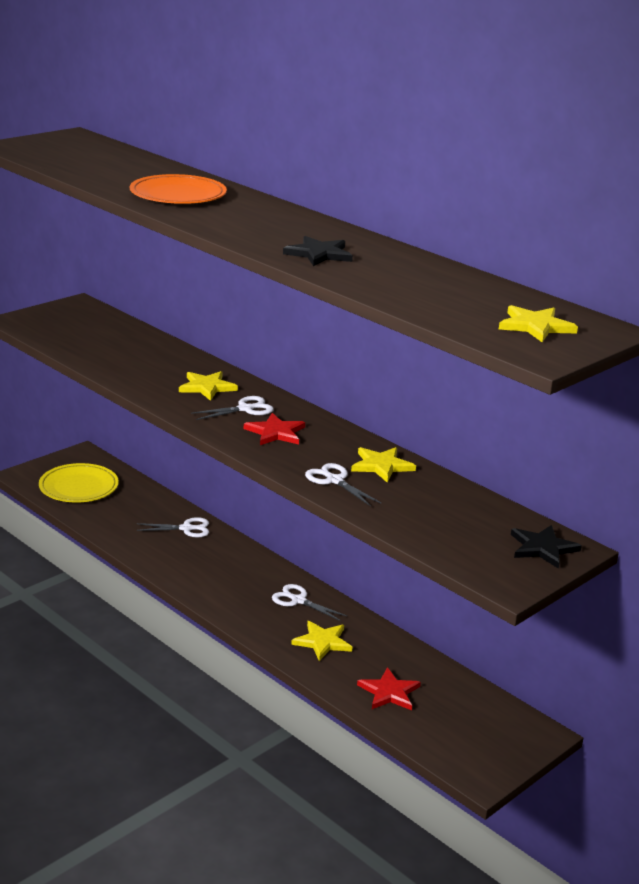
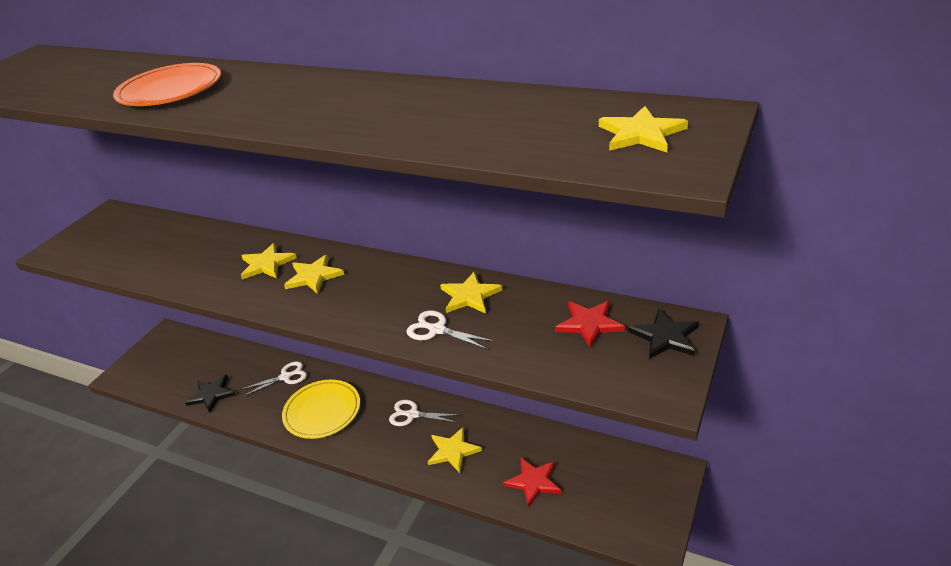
camera: 15 degrees left, 10 degrees up
yellow plate [39,463,119,502] -> yellow plate moved to [282,380,360,439]
white scissors [191,396,274,420] -> yellow star [284,254,344,294]
red star [244,413,305,445] -> red star moved to [555,301,625,348]
black star [283,236,353,266] -> black star moved to [185,375,235,413]

